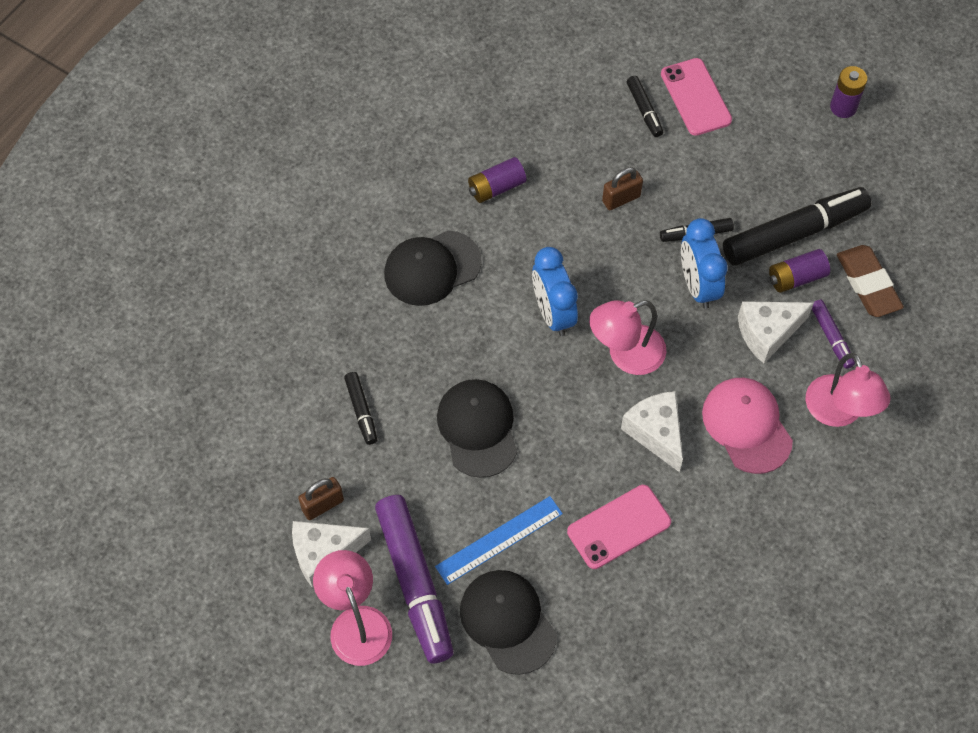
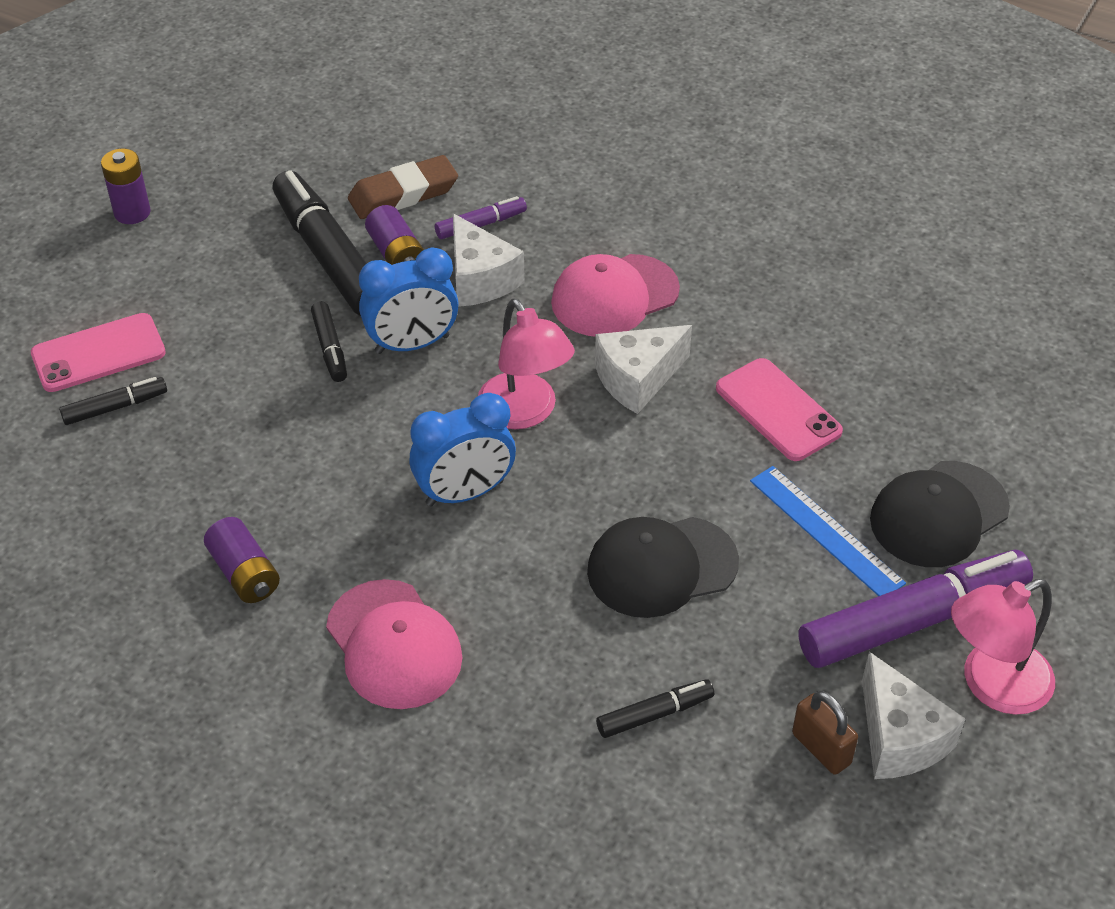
camera: 95 degrees left, 15 degrees down
black cap [384,230,482,306] -> pink cap [326,579,462,709]
brown padlock [602,167,643,210] -> none
pink lamp [805,353,891,427] -> none

